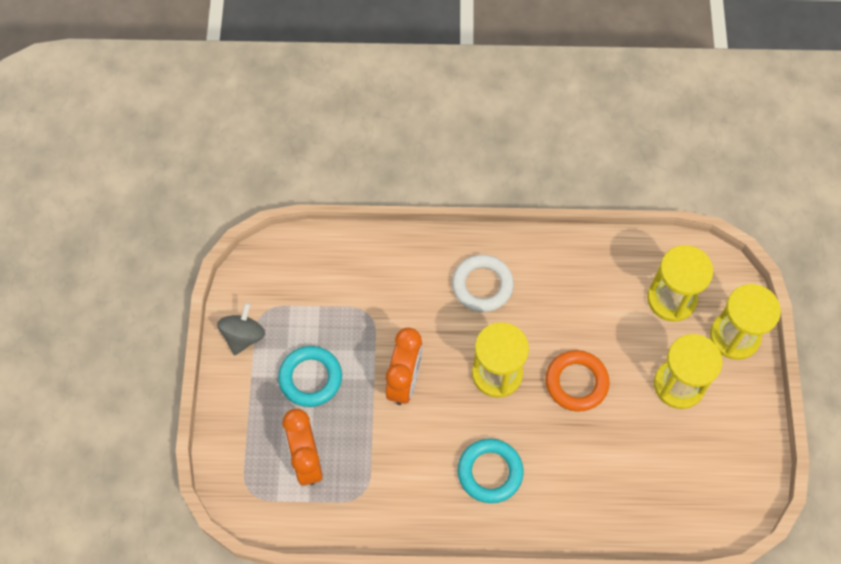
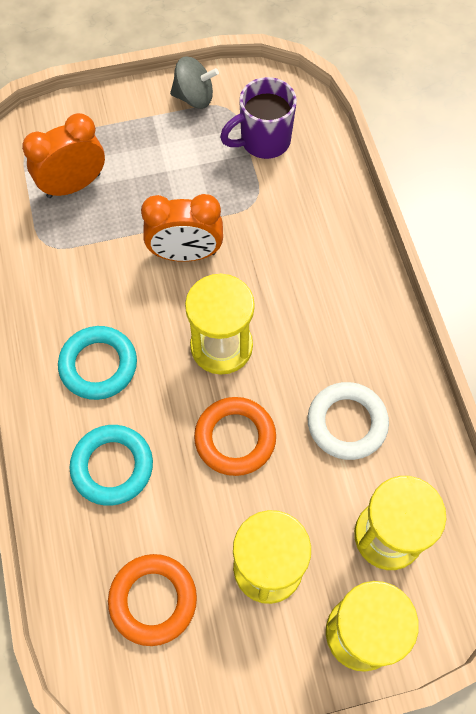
camera: 75 degrees right, 0 degrees up
turquoise ring [278,346,342,407] -> turquoise ring moved to [69,425,153,506]
white ring [452,254,514,312] -> white ring moved to [308,382,389,460]
none -> orange ring [108,554,197,646]
none -> purple mug [220,77,297,159]

